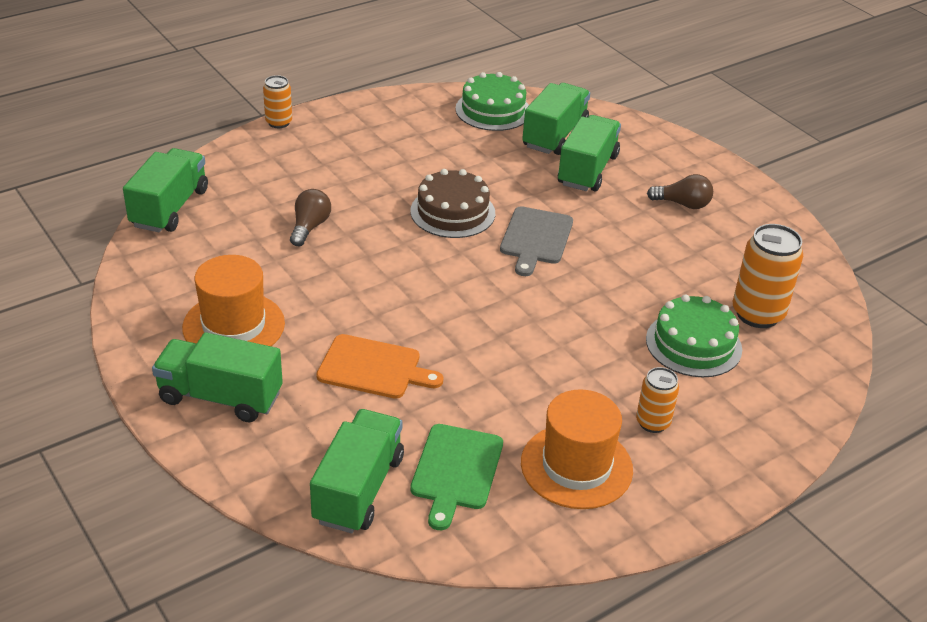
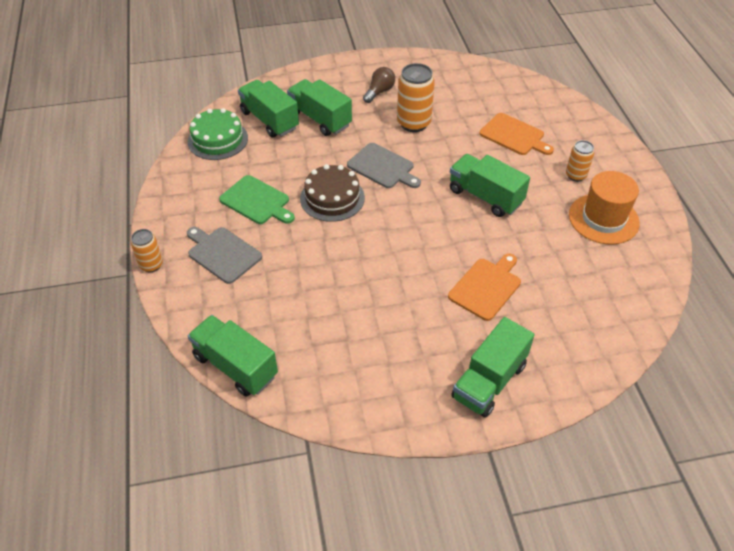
camera: 65 degrees left, 10 degrees up
orange hat [182,255,285,346] -> none
brown light bulb [290,189,331,246] -> none
green truck [310,409,404,533] -> green truck moved to [450,154,530,217]
green cutting board [410,424,503,530] -> green cutting board moved to [219,175,295,224]
green cake [646,294,742,377] -> orange cutting board [479,113,554,155]
orange can [733,224,803,328] -> orange can moved to [397,63,435,132]
none -> grey cutting board [187,227,262,284]

